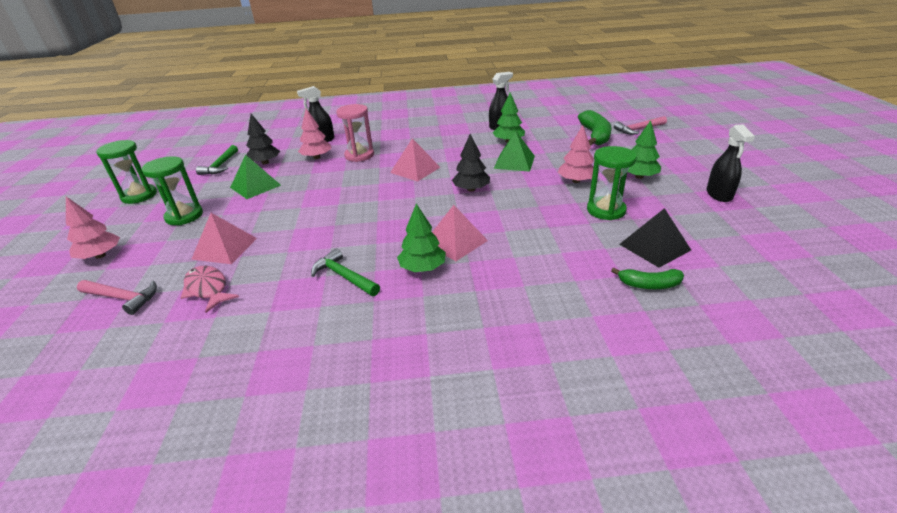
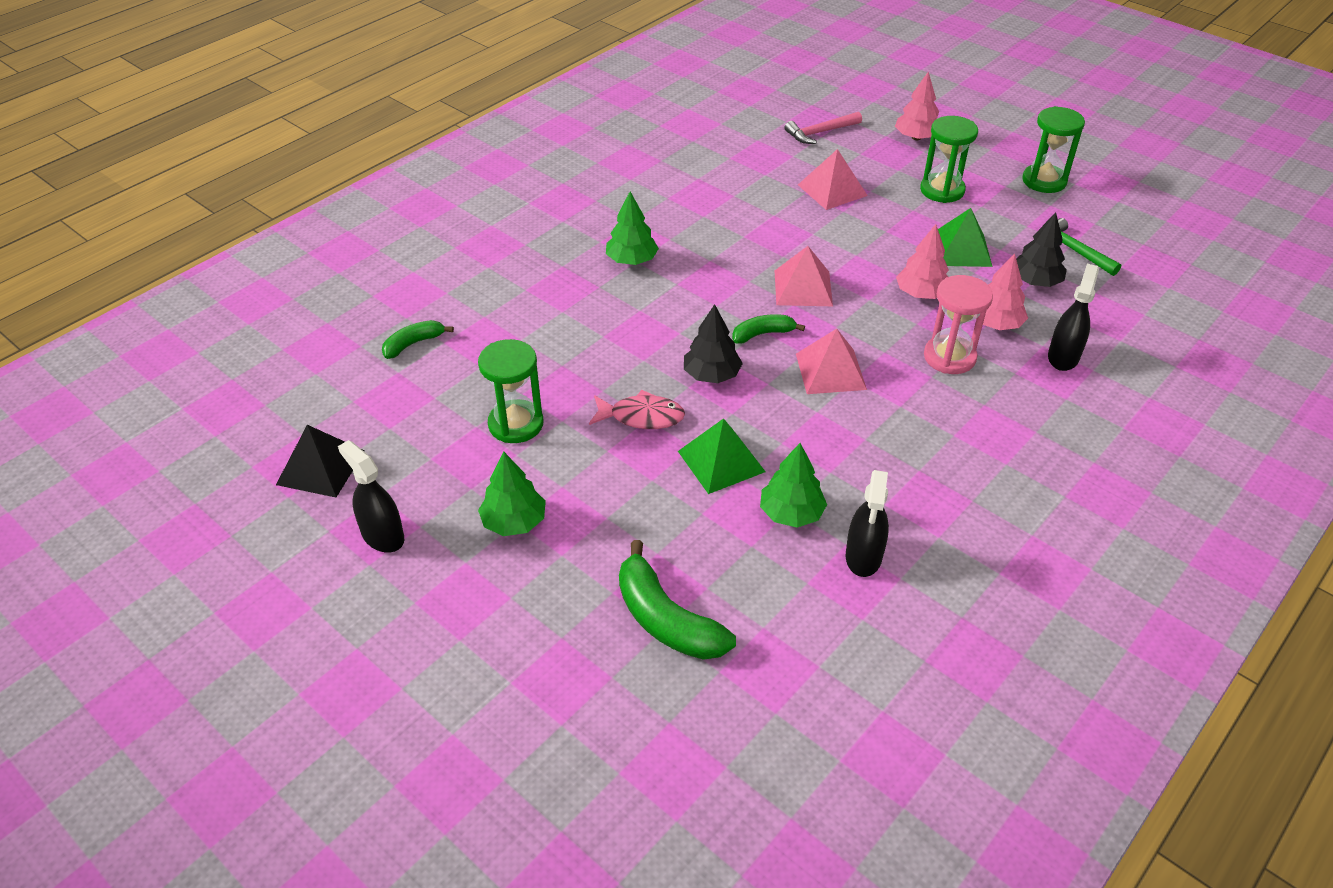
camera: 135 degrees right, 10 degrees up
pink fish [181,266,239,313] -> pink fish moved to [589,390,685,429]
green hammer [311,248,380,296] -> none
pink pyramid [432,205,488,261] -> pink pyramid moved to [775,246,833,306]
pink tree [558,125,594,183] -> pink tree moved to [896,224,949,299]
pink hammer [614,116,667,135] -> none
black pyramid [619,208,691,268] -> black pyramid moved to [276,425,365,497]
none -> green banana [732,314,805,344]

